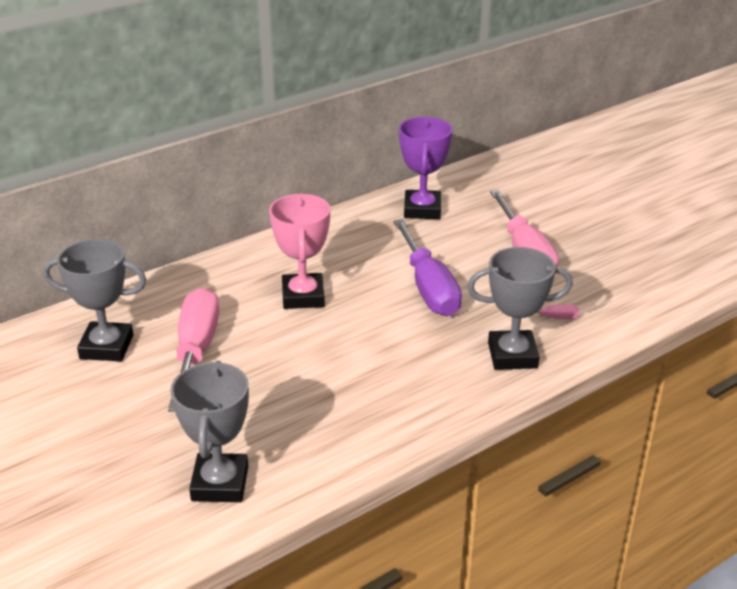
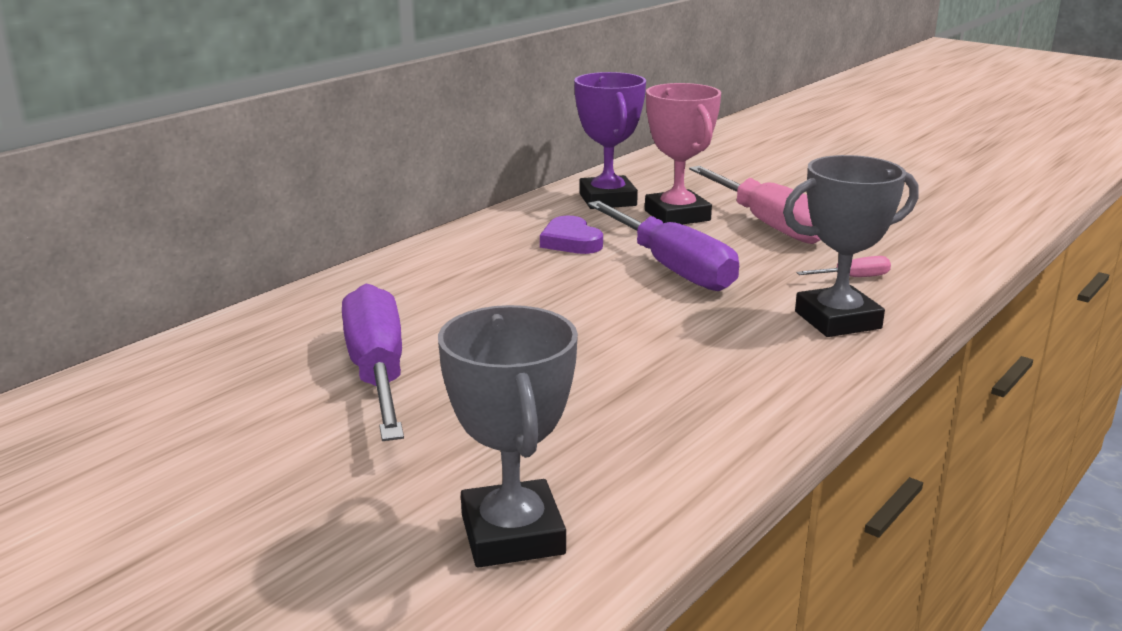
camera: 15 degrees left, 10 degrees down
grey trophy [43,239,146,361] -> none
pink screwdriver [168,288,219,412] -> purple screwdriver [342,283,404,441]
pink trophy [269,194,330,309] -> pink trophy moved to [645,83,721,224]
none -> purple heart [540,216,603,254]

